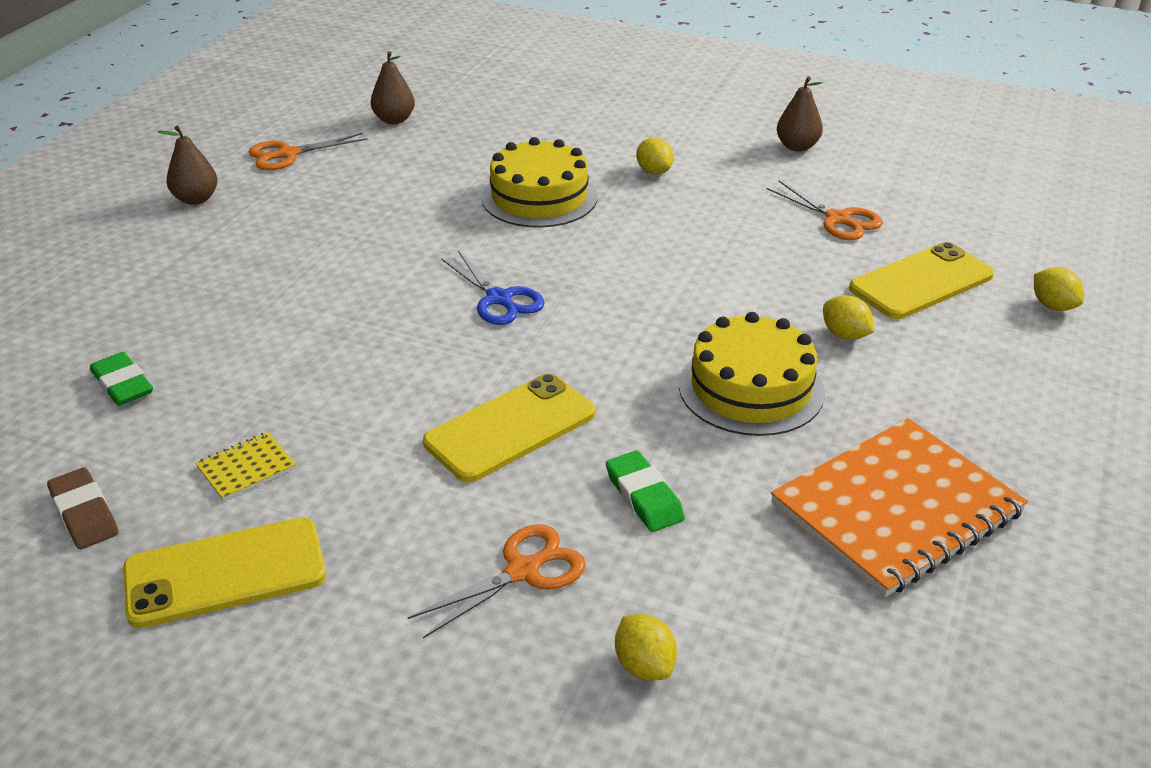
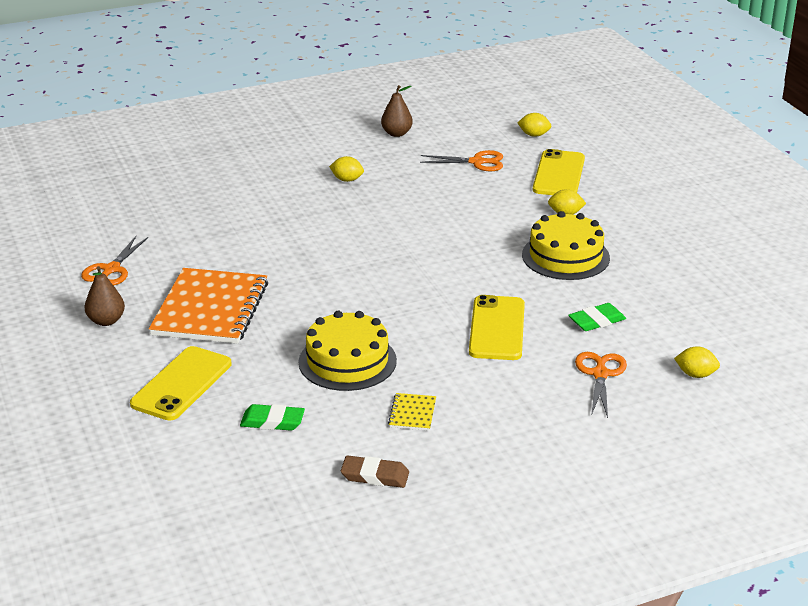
camera: 45 degrees left, 5 degrees down
yellow phone [123,517,326,628] -> yellow phone moved to [130,346,232,421]
brown pear [371,51,415,124] -> none
blue scissors [441,251,545,325] -> none
yellow cake [481,137,598,228] -> yellow cake moved to [298,311,397,391]
green eraser [606,451,685,532] -> green eraser turned 45 degrees counterclockwise [568,303,626,331]
orange notebook [771,418,1028,597] -> orange notebook moved to [149,268,268,344]
yellow lemon [1034,267,1084,311] -> yellow lemon moved to [517,113,551,137]

